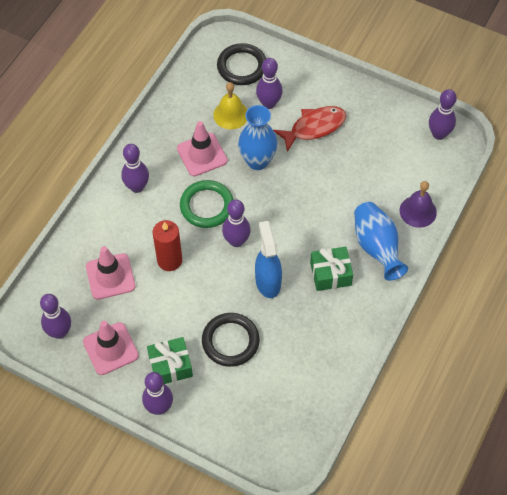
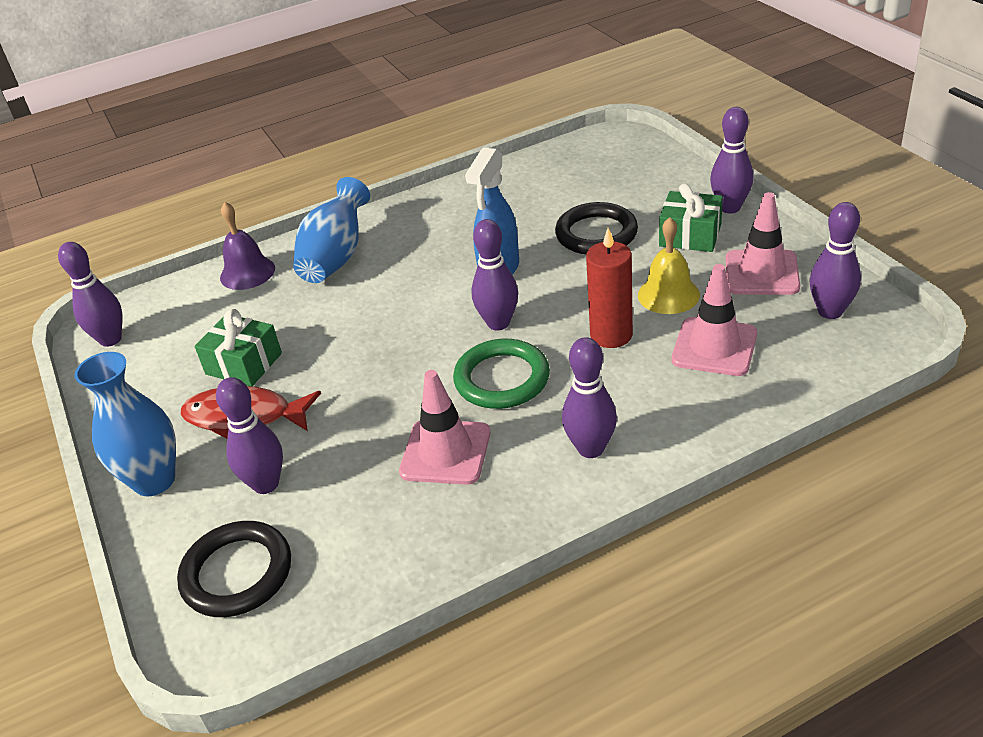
camera: 140 degrees left, 20 degrees down
yellow bell [213,82,247,129] -> yellow bell moved to [638,217,700,314]
blue vase [238,105,278,170] -> blue vase moved to [75,352,176,496]
green gift [310,247,353,291] -> green gift moved to [195,309,282,386]

